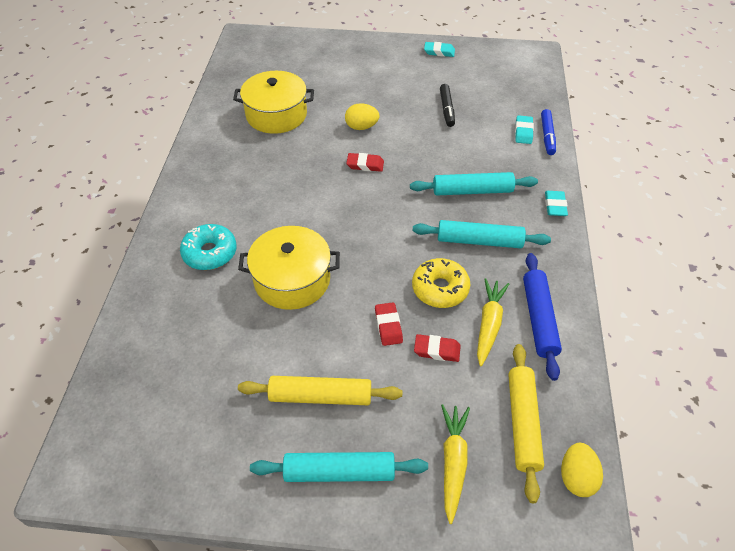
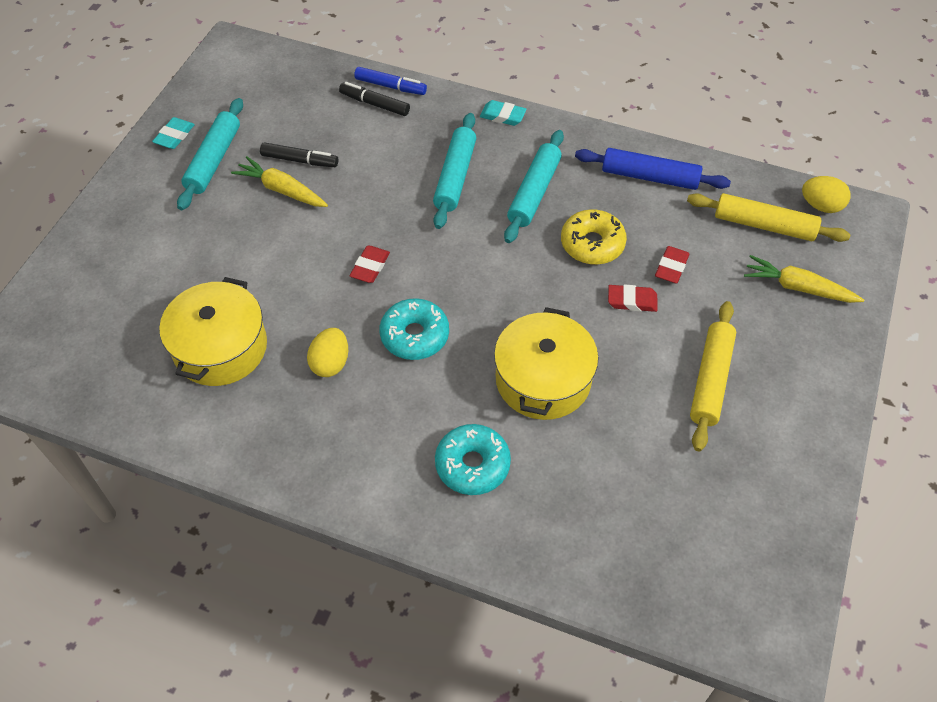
camera: 75 degrees left, 5 degrees up
turquoise rolling pin [250,452,428,482] -> turquoise rolling pin moved to [177,98,243,210]
yellow egg [345,103,380,130] -> yellow egg moved to [307,328,348,377]
yellow carrot [477,278,509,366] -> yellow carrot moved to [231,156,328,207]
turquoise eraser [515,115,534,144] -> black marker [339,82,410,116]
none -> turquoise donut [380,298,449,360]

